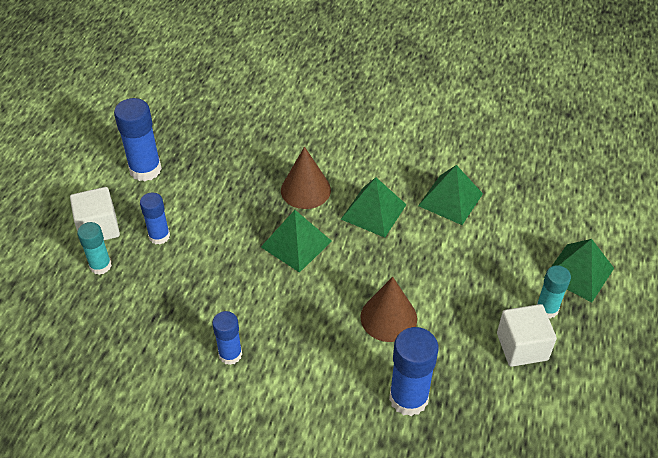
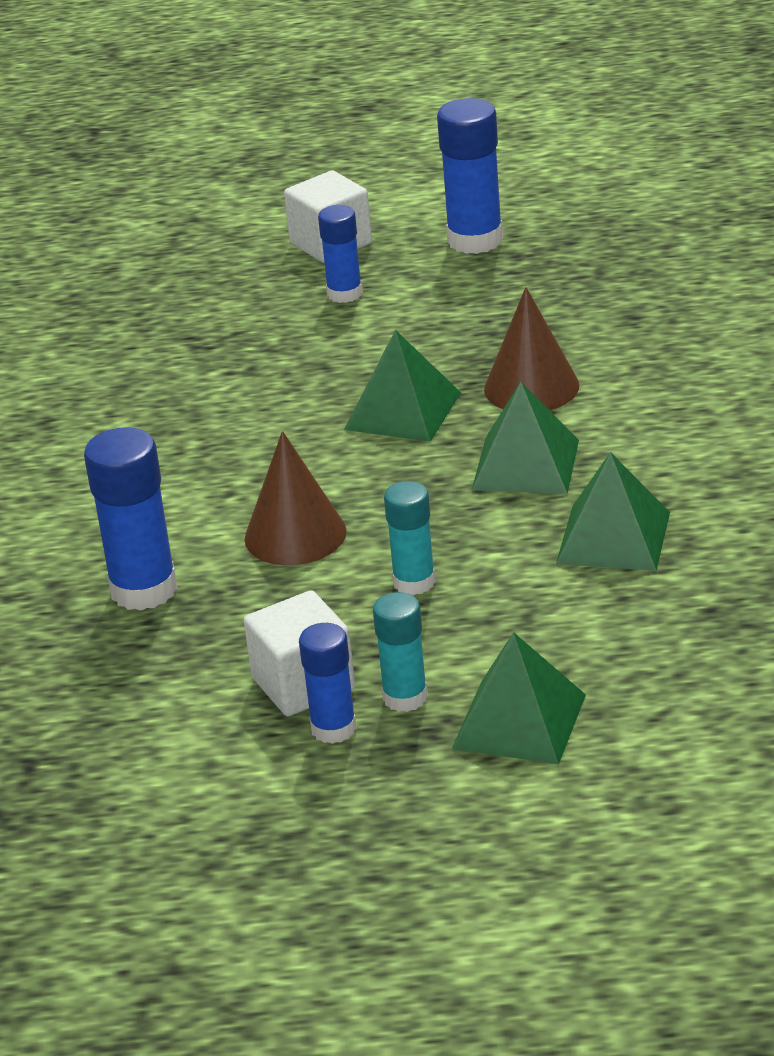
camera: 75 degrees right, 15 degrees down
turquoise glue stick [77,222,112,275] -> turquoise glue stick moved to [384,481,436,595]
blue glue stick [212,311,242,365] -> blue glue stick moved to [299,623,357,744]

